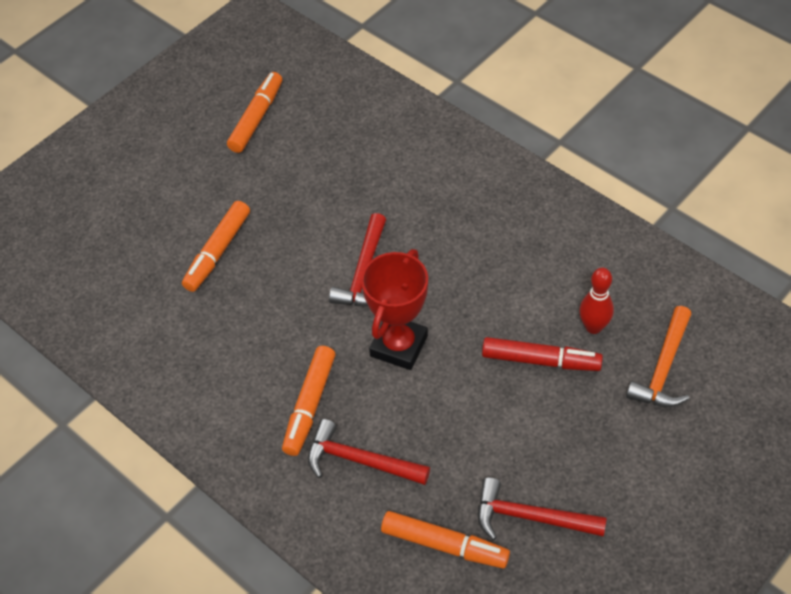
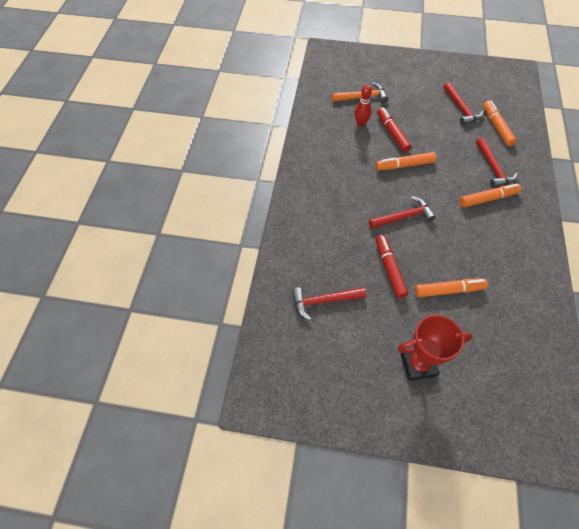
camera: 125 degrees left, 5 degrees up
orange marker [227,72,282,153] -> orange marker moved to [376,152,437,170]
red trophy [361,249,428,370] -> red trophy moved to [397,315,472,381]
none -> red hammer [292,287,366,320]
none -> red marker [376,235,408,298]

